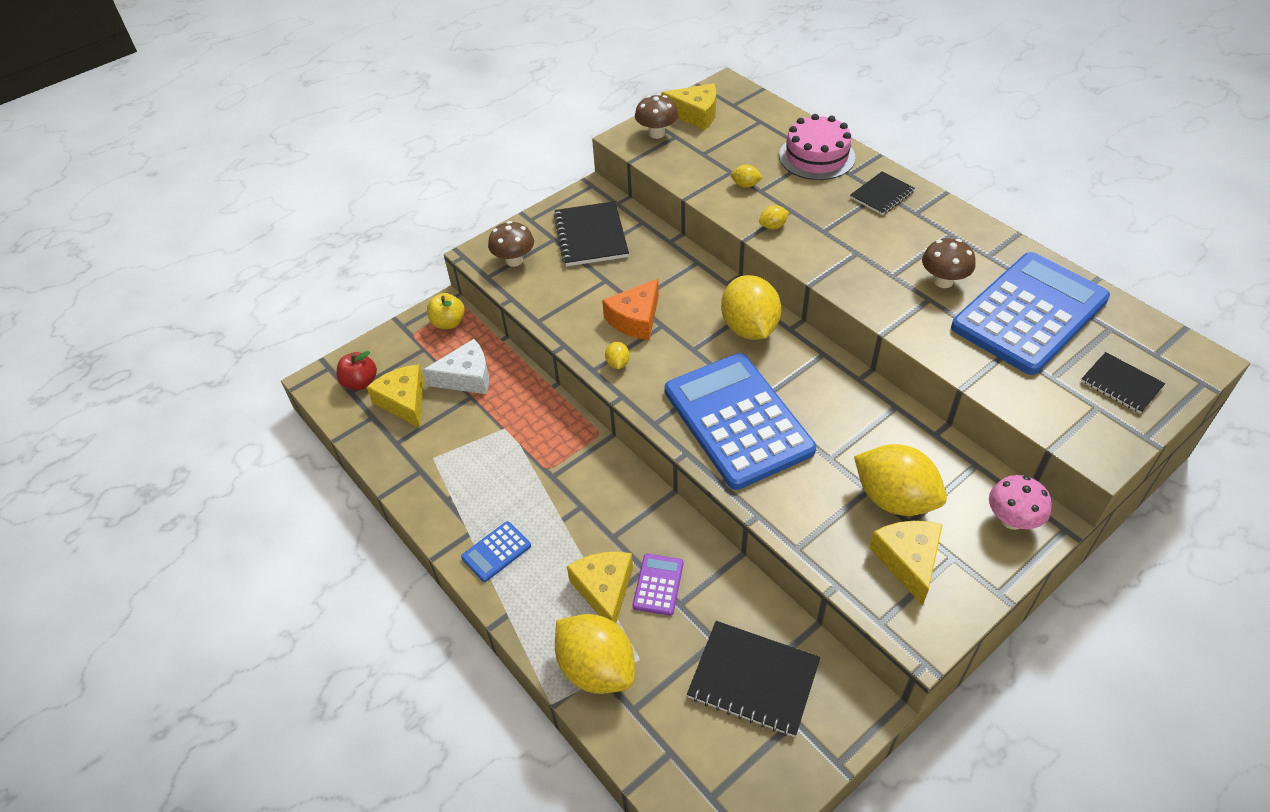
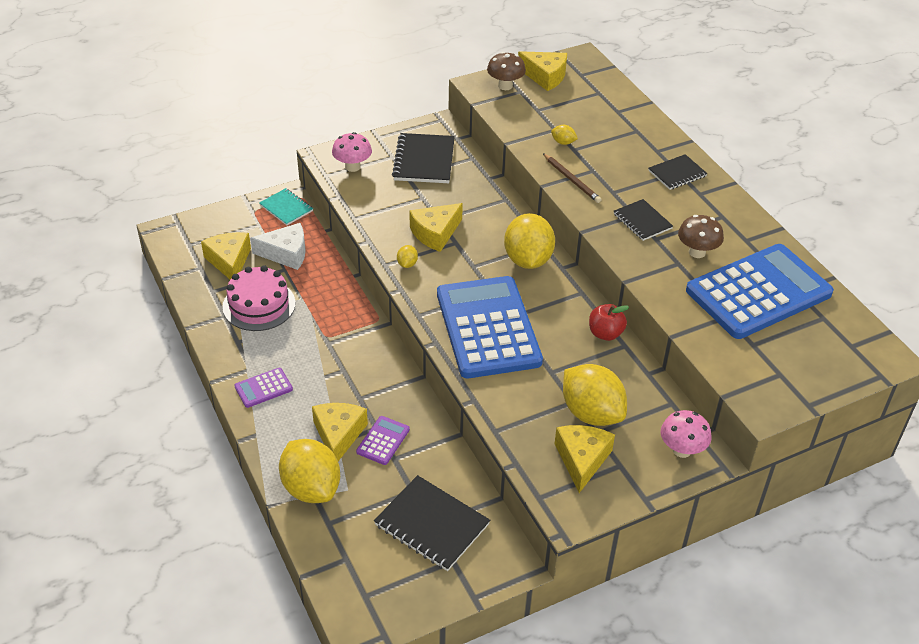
camera: 10 degrees right, 5 degrees down
red apple [337,351,377,390] -> red apple moved to [589,304,629,341]
yellow apple [427,293,465,329] -> turquoise notebook [259,188,313,225]
blue calculator [461,521,531,582] -> purple calculator [234,368,293,408]
brown mushroom [488,221,534,267] -> pink mushroom [332,132,372,172]
orange cheese [602,278,659,340] -> yellow cheese [410,203,463,252]
yellow lemon [759,205,789,229] -> brown pencil [543,153,601,203]
pink cake [779,114,856,180] -> pink cake moved to [222,265,295,331]
black notebook [1081,352,1165,414] -> black notebook moved to [614,199,673,241]

